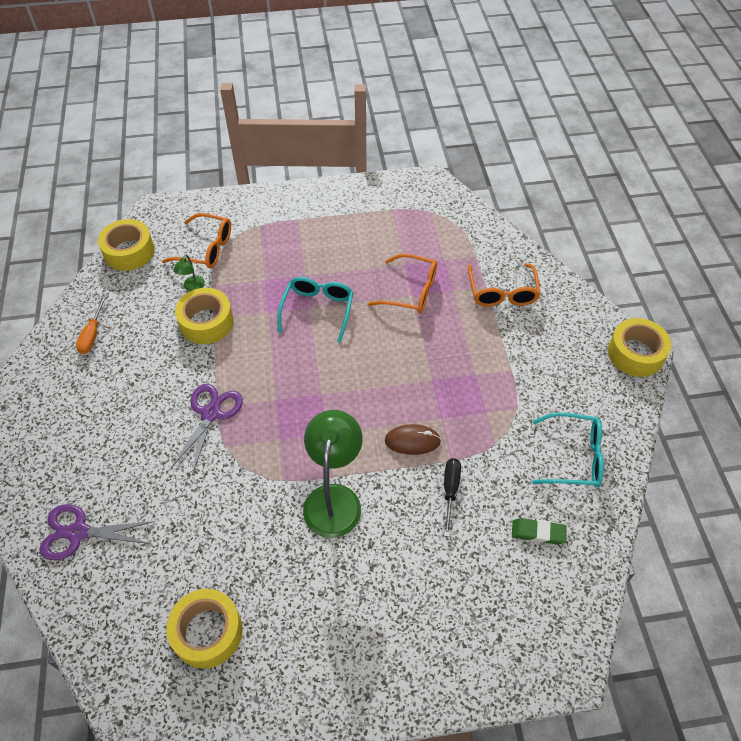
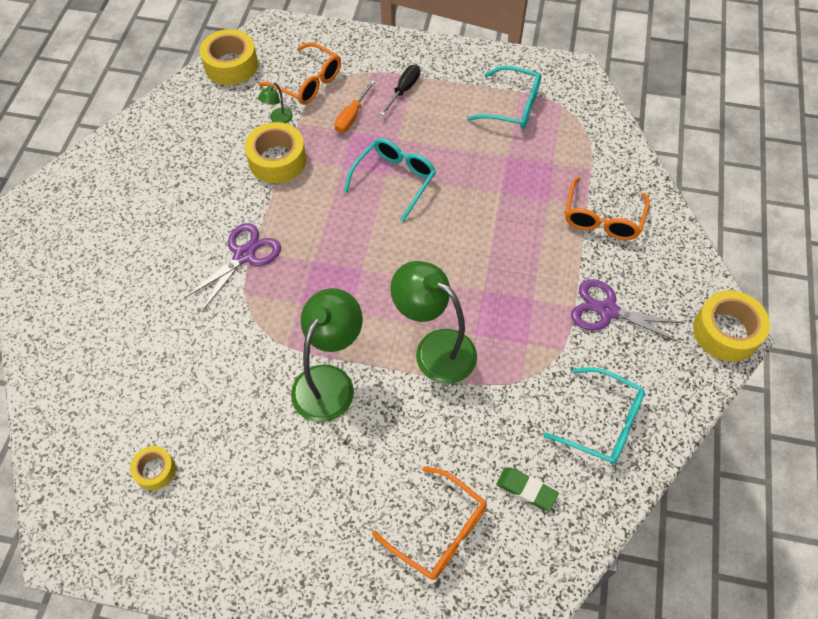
camera: 20 degrees right, 5 degrees up
purple scissors [39,504,155,560] -> purple scissors moved to [571,279,685,343]
orange screwdriver [76,295,107,354] -> orange screwdriver moved to [334,80,375,133]
yellow tape [166,589,243,669] -> yellow tape [130,446,176,490], size x0.56
orange glasses [368,253,437,314] -> orange glasses moved to [372,466,487,580]
brown mouse [385,424,441,455] -> green lamp [390,261,477,384]
black screwdriver [444,458,461,537] -> black screwdriver moved to [380,65,420,116]
none -> turquoise glasses [467,66,541,129]

